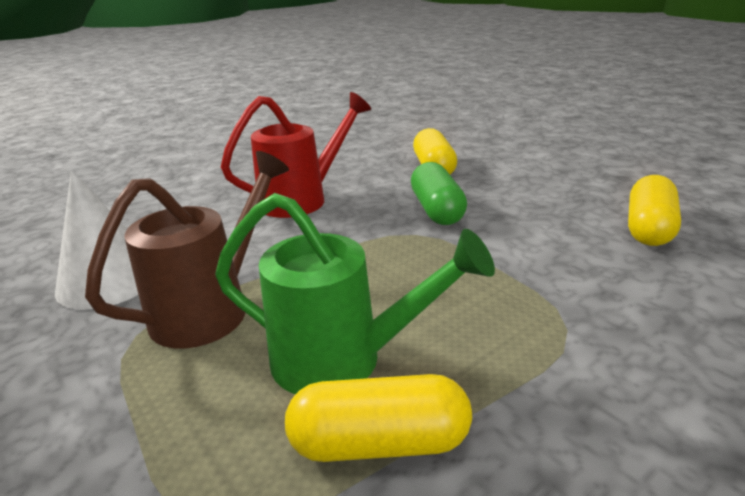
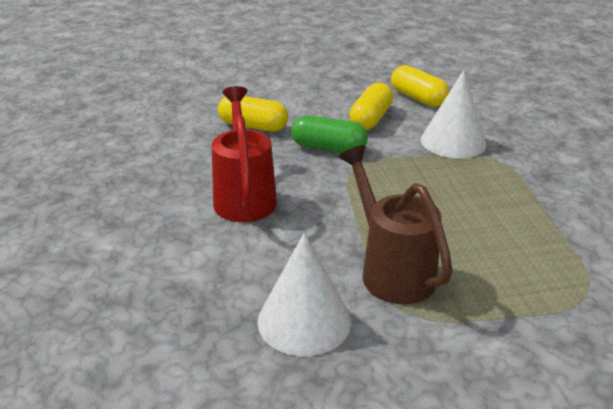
camera: 65 degrees left, 5 degrees up
green watering can [215,193,495,394] -> none
yellow capsule [285,374,472,462] -> yellow capsule moved to [349,83,393,130]
none -> white cone [421,70,486,158]

